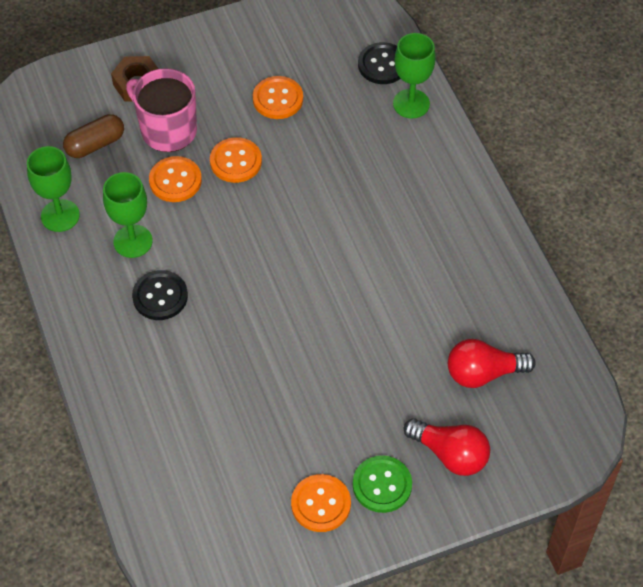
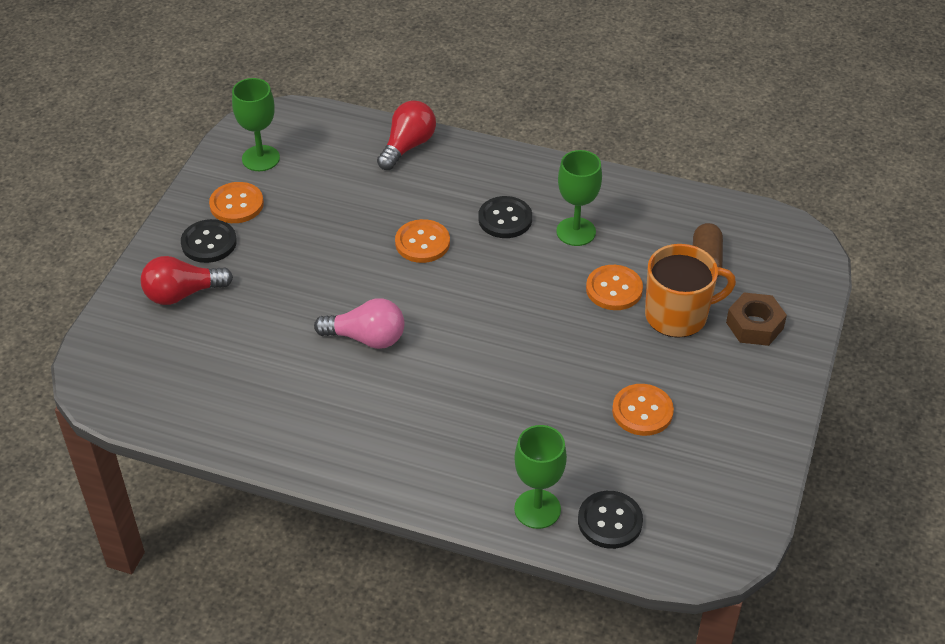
camera: 130 degrees right, 10 degrees down
green goblet [27,146,80,232] -> green goblet moved to [232,78,280,171]
pink mug [126,68,197,152] -> orange mug [645,244,736,338]
orange button [210,137,262,183] -> orange button moved to [395,219,450,263]
green button [353,455,412,513] -> black button [181,219,237,263]
red light bulb [448,339,536,388] -> red light bulb moved to [377,100,436,170]
none -> pink light bulb [314,298,405,349]

